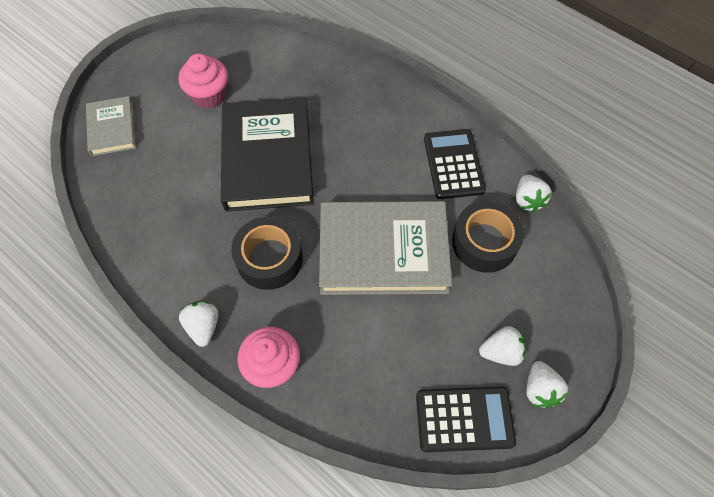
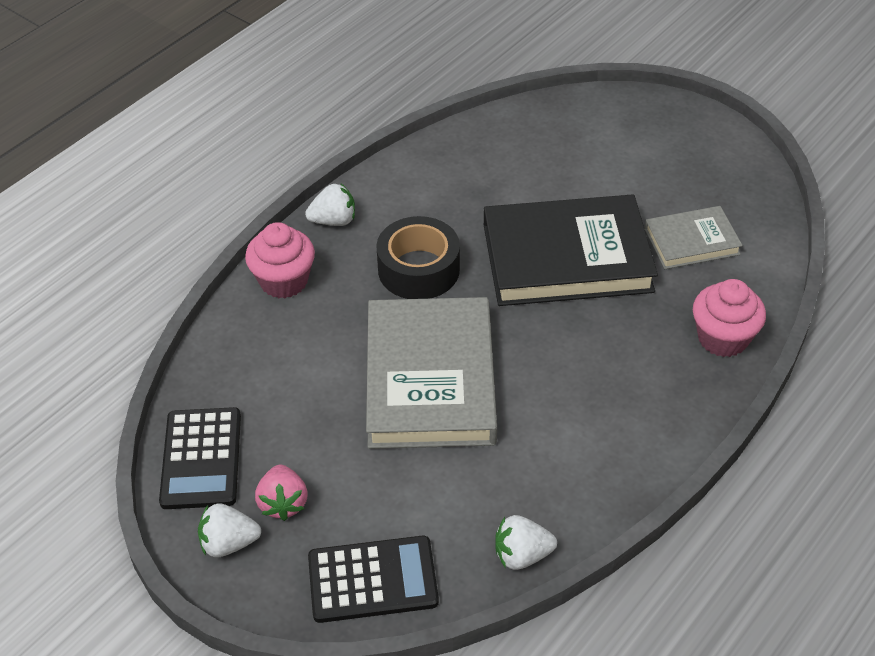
camera: 90 degrees right, 15 degrees down
grey book [86,96,136,156] -> grey book moved to [644,206,743,269]
pink cupcake [178,54,228,109] -> pink cupcake moved to [693,279,766,357]
black calculator [424,129,486,199] -> black calculator moved to [308,536,439,623]
black tape [452,201,524,273] -> none
white strawberry [479,326,526,366] -> pink strawberry [255,465,308,521]

